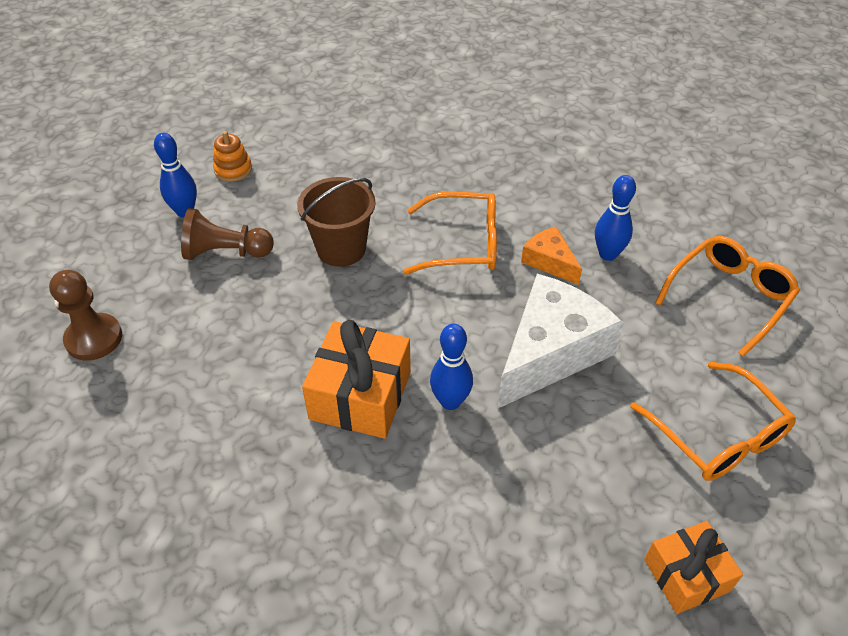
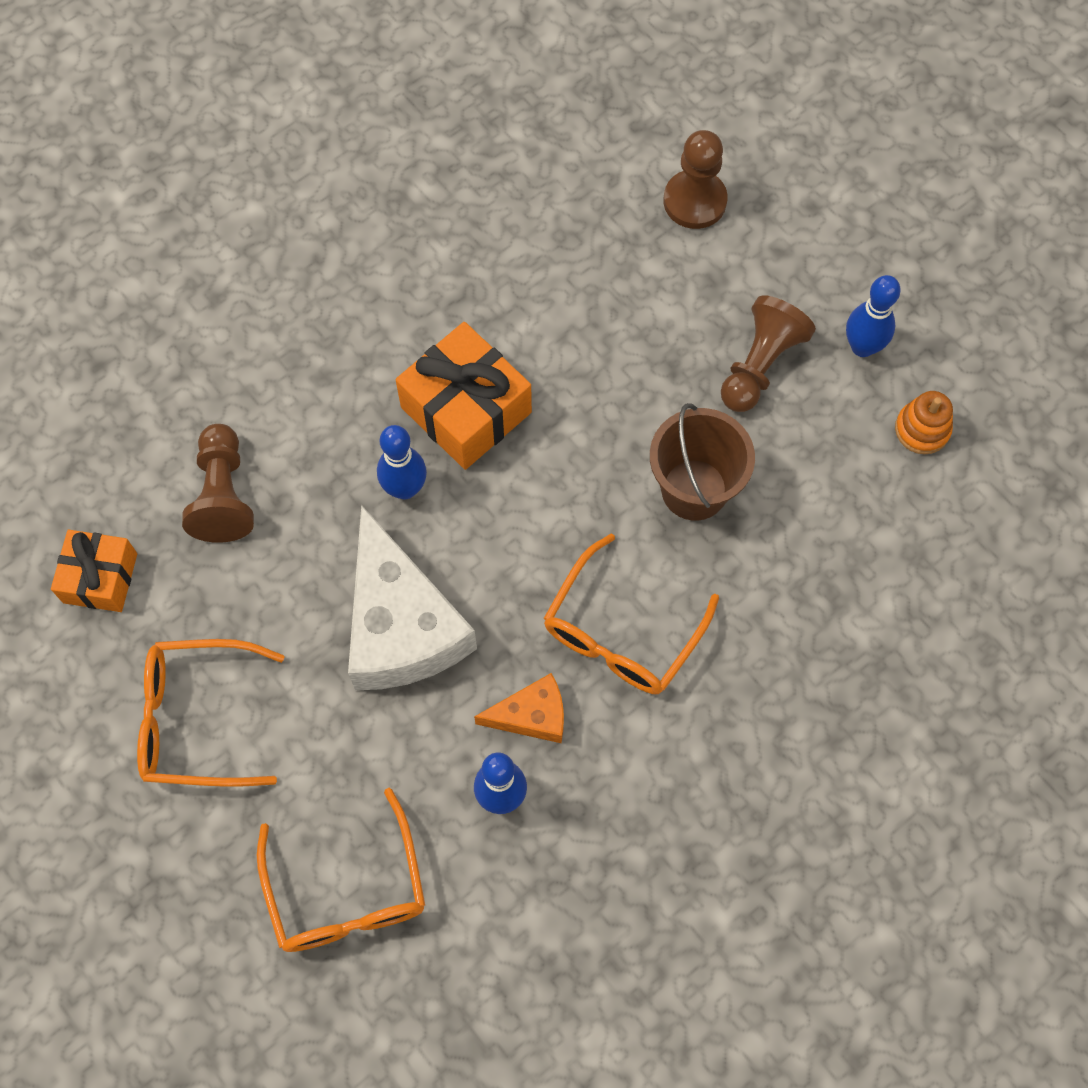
camera: 120 degrees right, 20 degrees up
none -> brown pawn [182,424,254,543]

